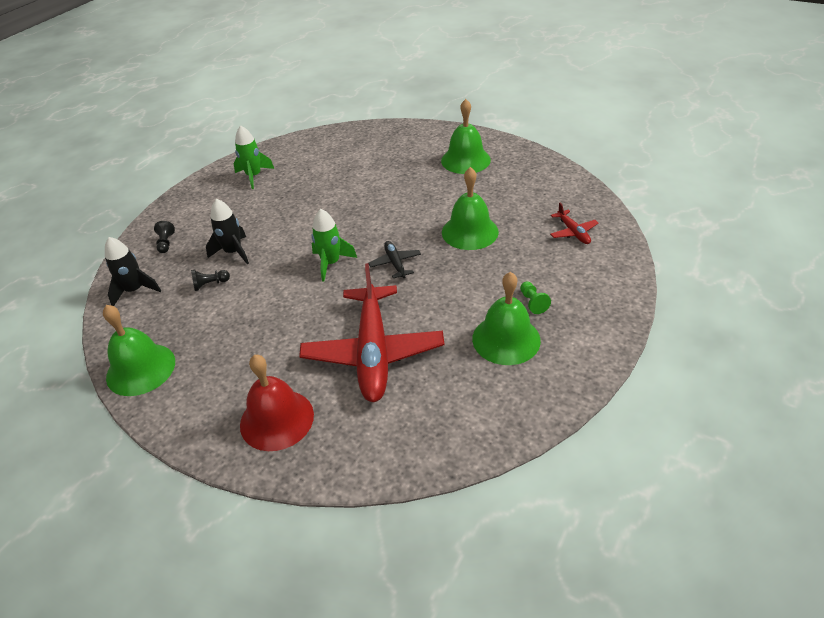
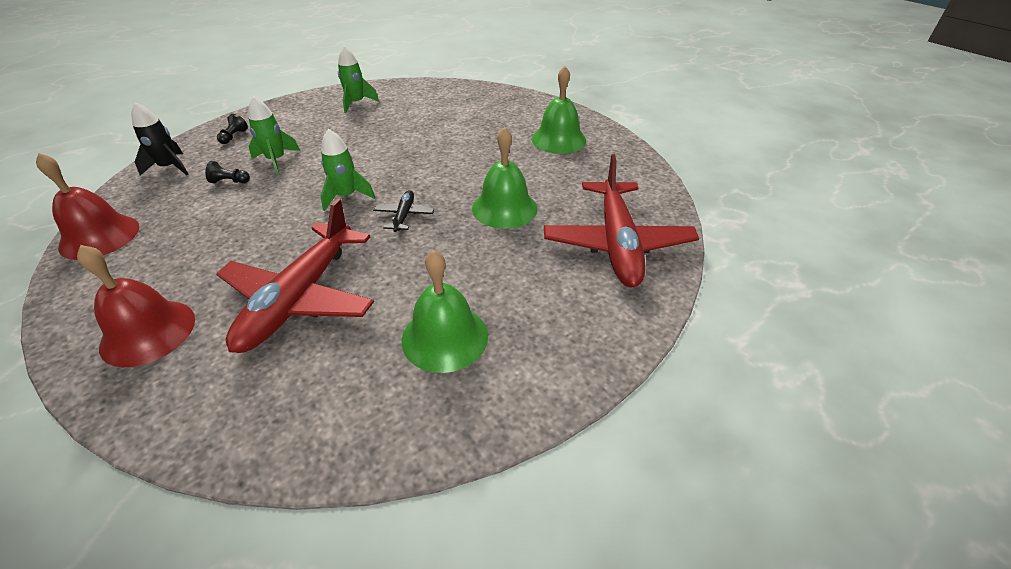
camera: 20 degrees right, 0 degrees up
green bell [103,305,175,396] -> red bell [36,153,139,260]
black rocket [206,199,249,264] -> green rocket [248,96,300,174]
green pawn [520,281,551,314] -> none
red plane [550,203,599,244] -> red plane [544,154,699,287], size x2.32

